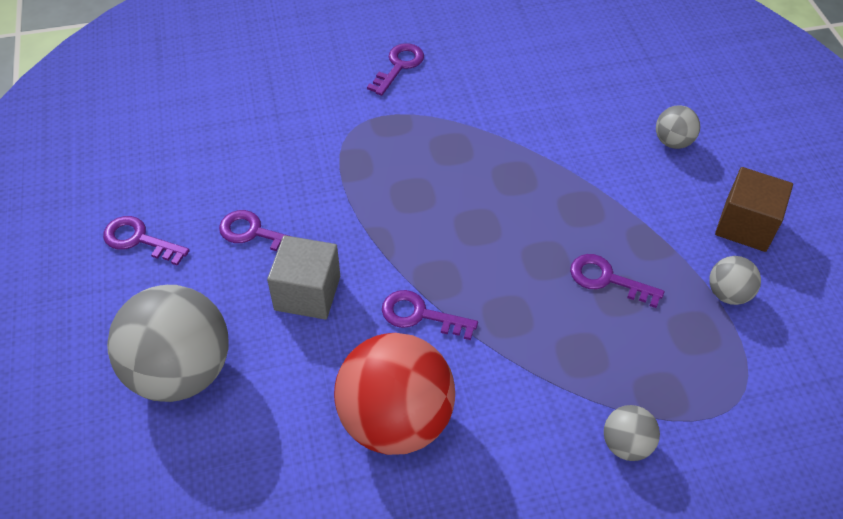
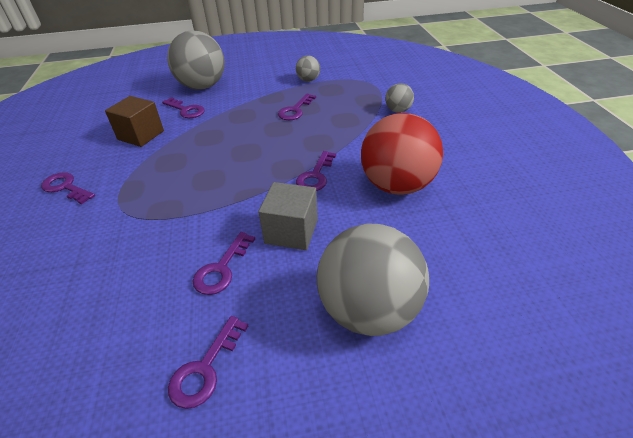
camera: 85 degrees left, 10 degrees down
grey ball [656,105,700,149] -> grey ball [167,30,225,90], size x2.17
brown cube [715,167,793,252] -> brown cube moved to [105,96,164,147]
none -> purple key [162,97,205,118]

